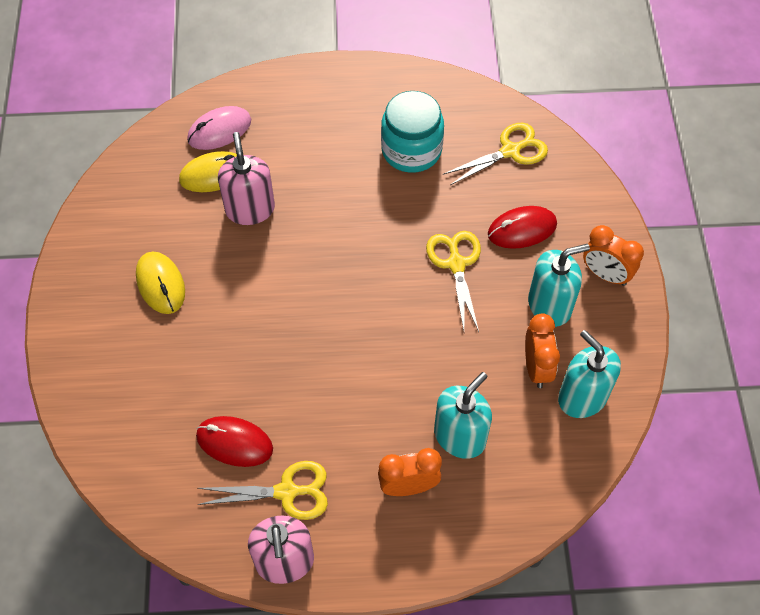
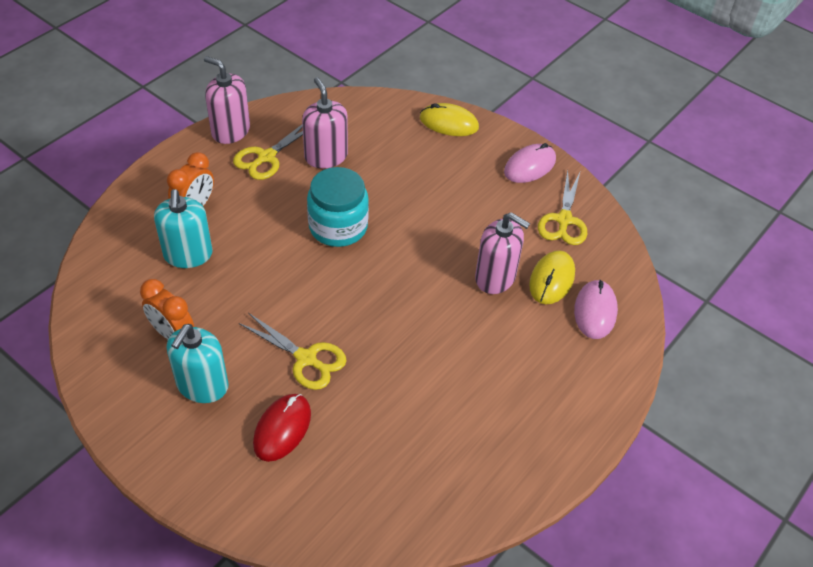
camera: 130 degrees right, 10 degrees down
yellow mouse [136,252,185,314] -> yellow mouse moved to [420,103,479,136]
red mouse [196,416,273,467] -> pink soap dispenser [302,77,348,168]
turquoise jar [381,91,444,173] -> turquoise jar moved to [307,167,369,247]
yellow scissors [444,123,548,185] -> yellow scissors moved to [538,170,587,245]
turquoise soap dispenser [558,330,621,418] -> none
orange clock [583,225,644,286] -> none
none -> pink mouse [504,143,556,183]

